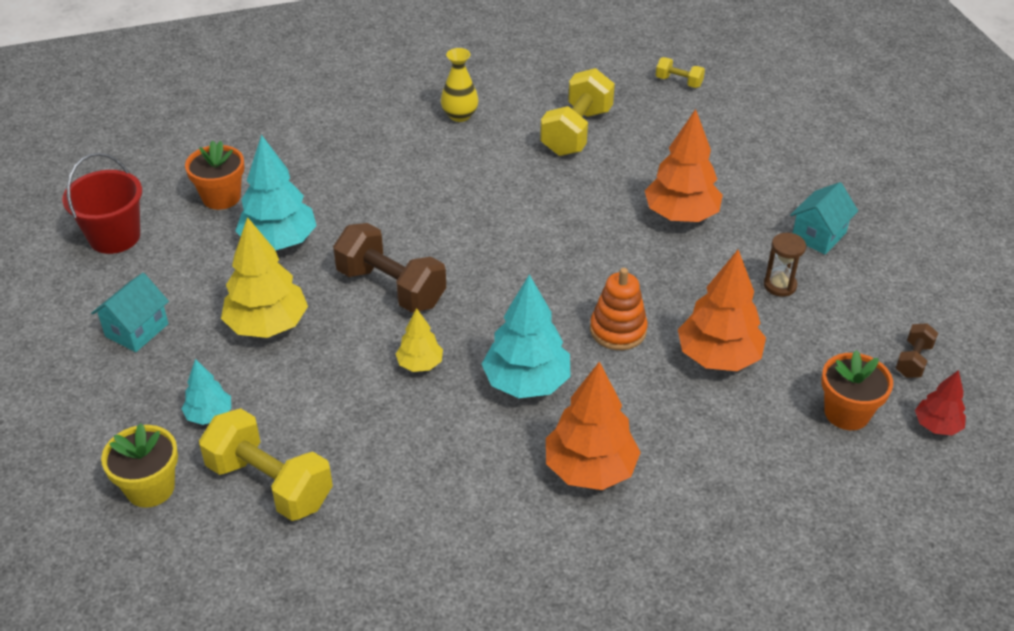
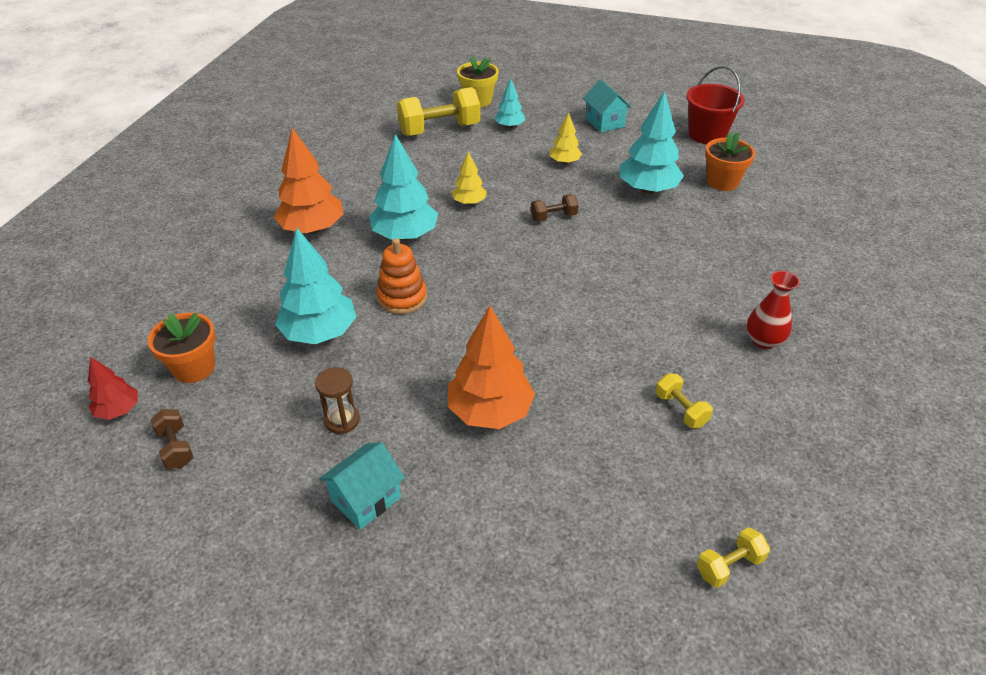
camera: 125 degrees right, 0 degrees up
yellow tree [221,217,308,338] -> yellow tree [550,112,582,164], size x0.54
brown dumbbell [333,223,446,313] -> brown dumbbell [531,194,579,222], size x0.50
yellow vase [441,48,479,122] -> red vase [747,271,800,349]
yellow dumbbell [540,68,615,156] -> yellow dumbbell [656,374,713,428], size x0.50
orange tree [678,250,766,371] -> turquoise tree [275,227,356,344]
turquoise house [790,182,858,254] -> turquoise house turned 60 degrees clockwise [319,442,405,530]

